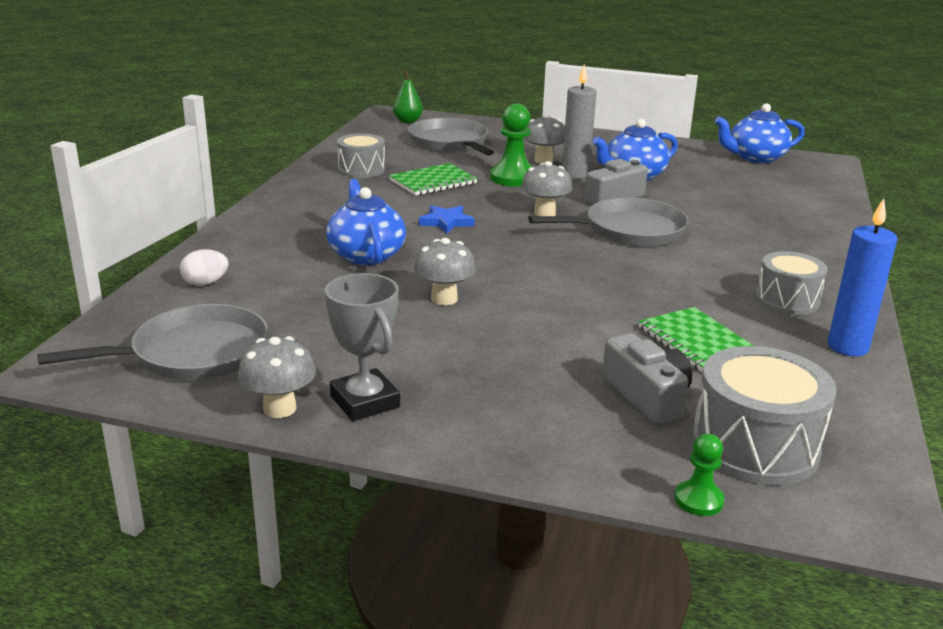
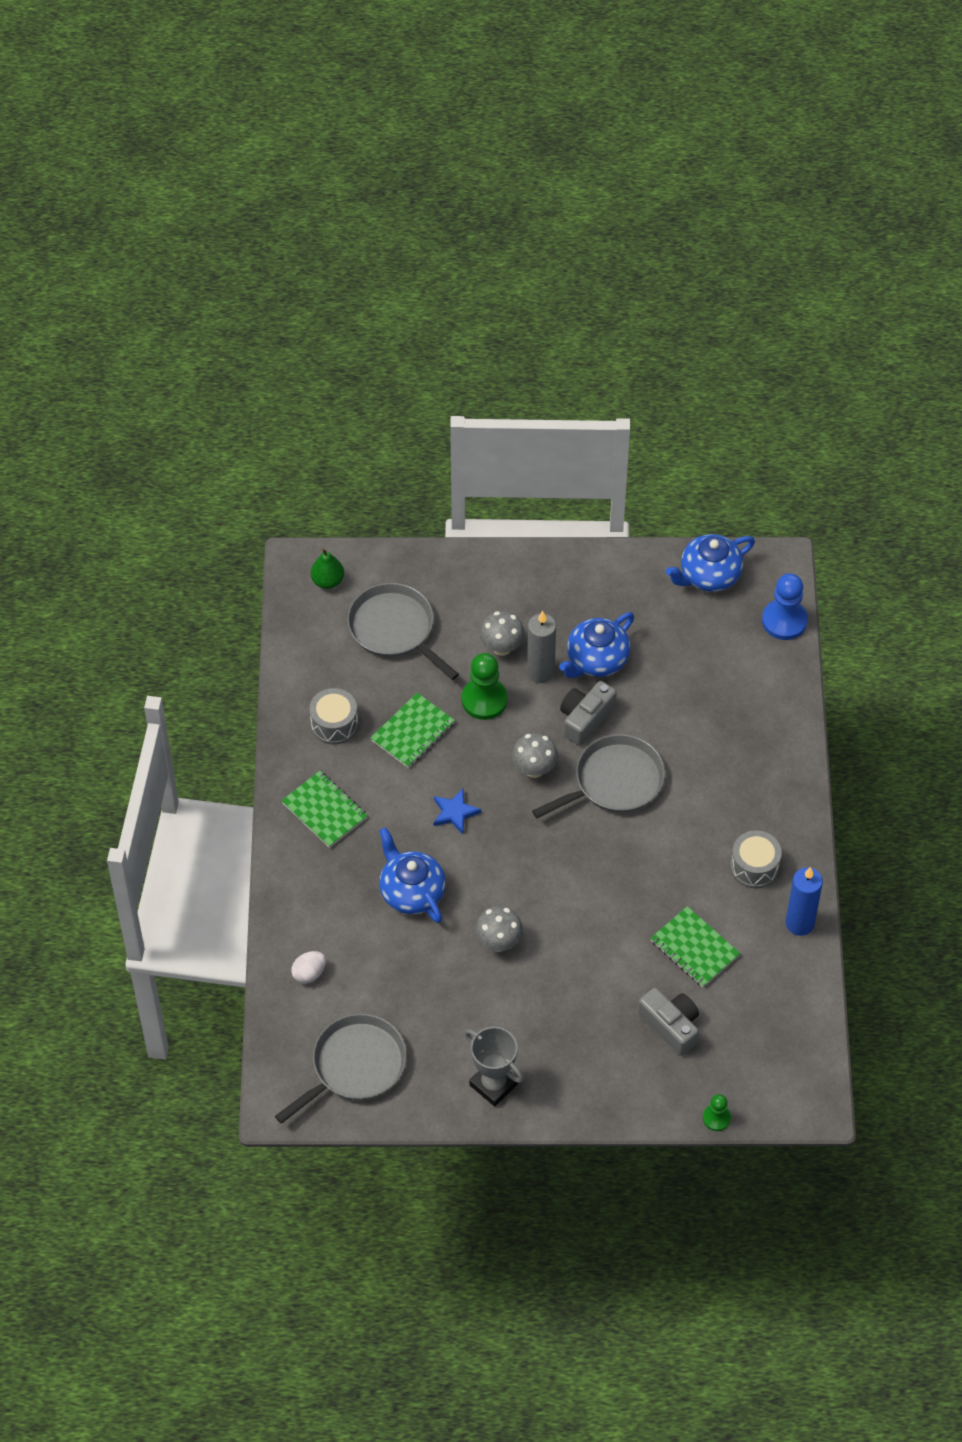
camera: 15 degrees left, 30 degrees up
grey mushroom [238,336,316,418] -> none
grey drum [692,346,837,485] -> none
none -> green notebook [281,771,368,848]
none -> blue pawn [762,574,808,640]

